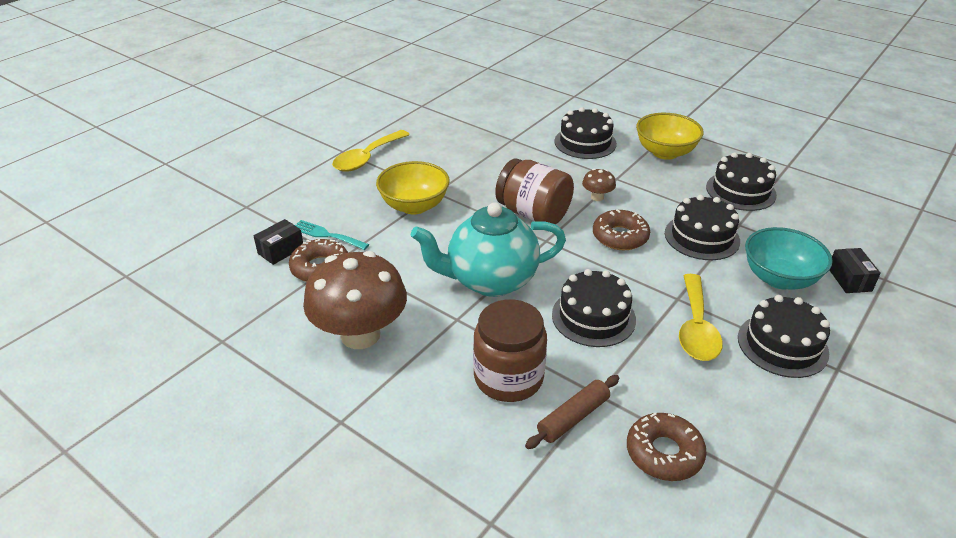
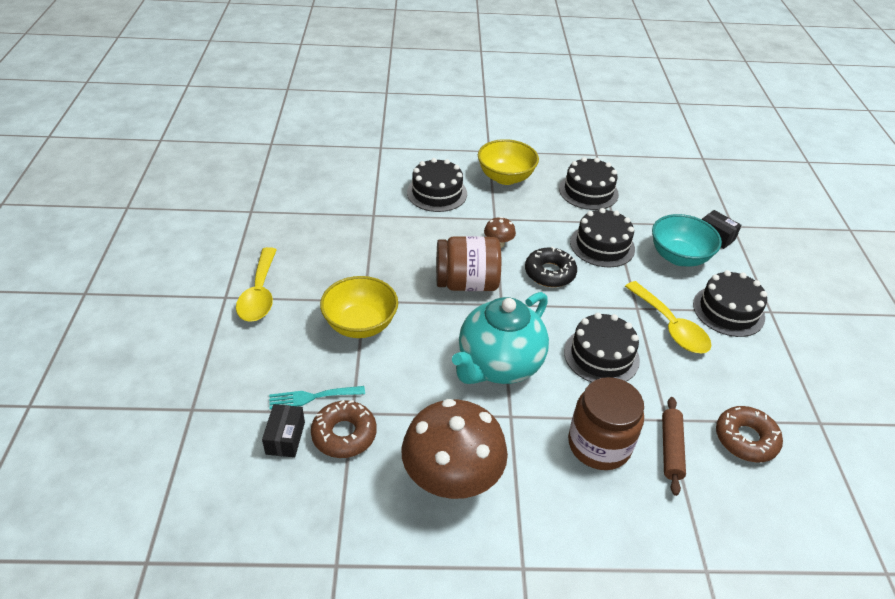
camera: 40 degrees left, 5 degrees up
brown donut [593,210,650,250] -> black donut [525,247,577,287]

